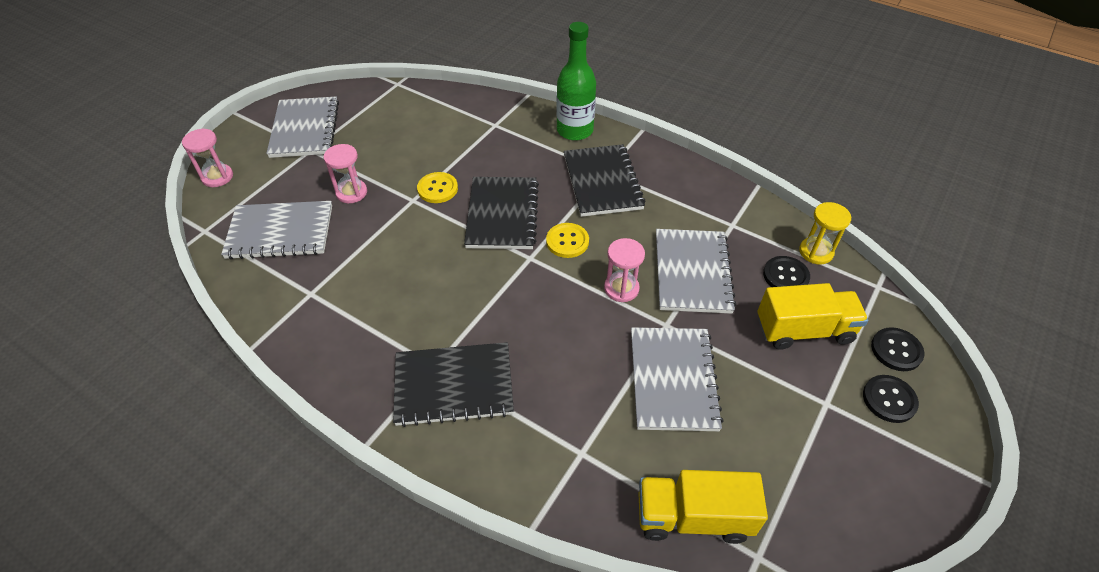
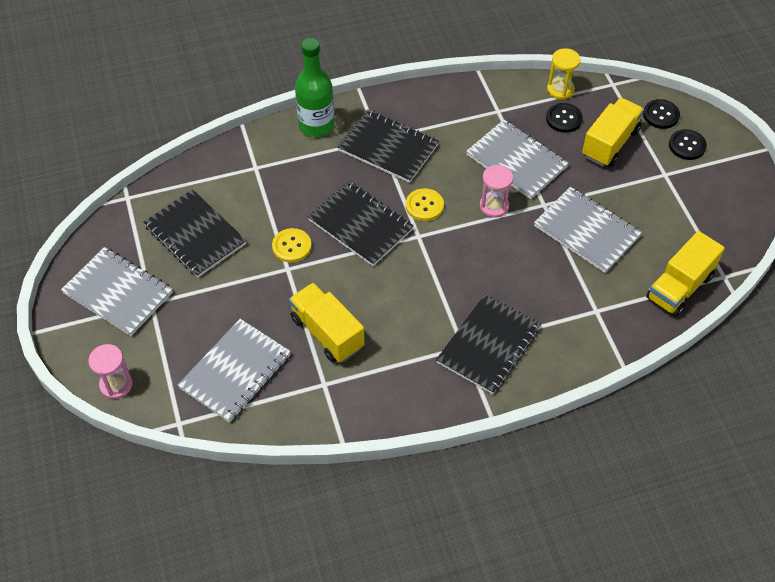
camera: 50 degrees left, 5 degrees up
pink hourglass [323,144,367,203] -> none
none -> black notebook [143,189,247,277]
none -> yellow truck [289,283,365,362]

